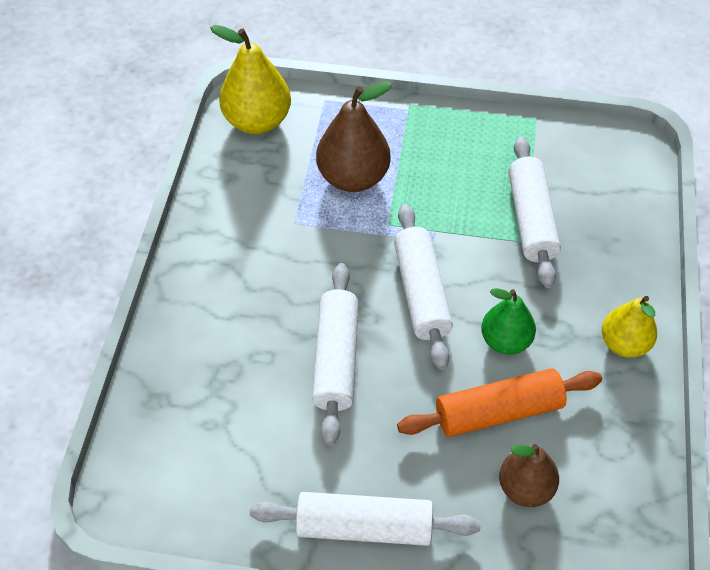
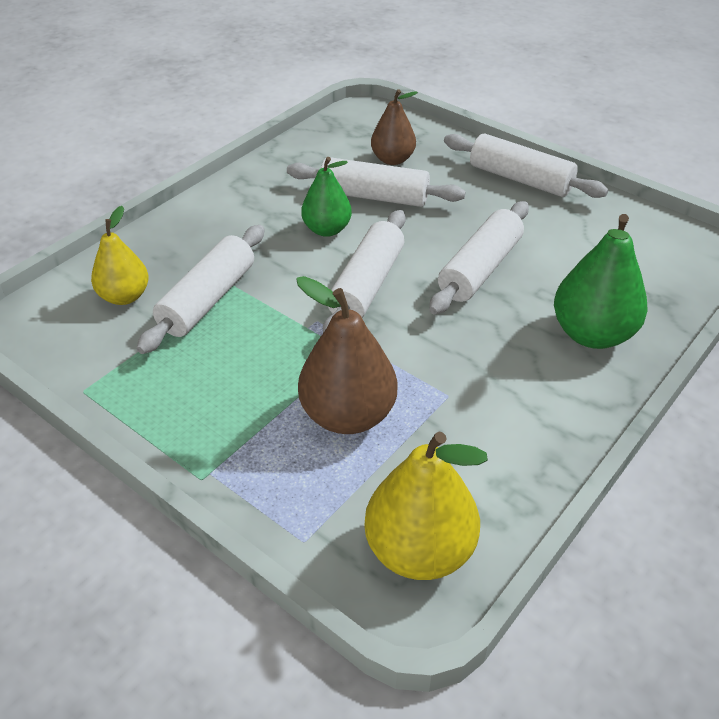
camera: 150 degrees left, 10 degrees down
orange rolling pin [397,368,602,437] -> white rolling pin [287,157,466,207]
yellow pear [602,296,657,358] -> yellow pear moved to [91,206,149,305]
none -> green pear [554,214,648,349]

